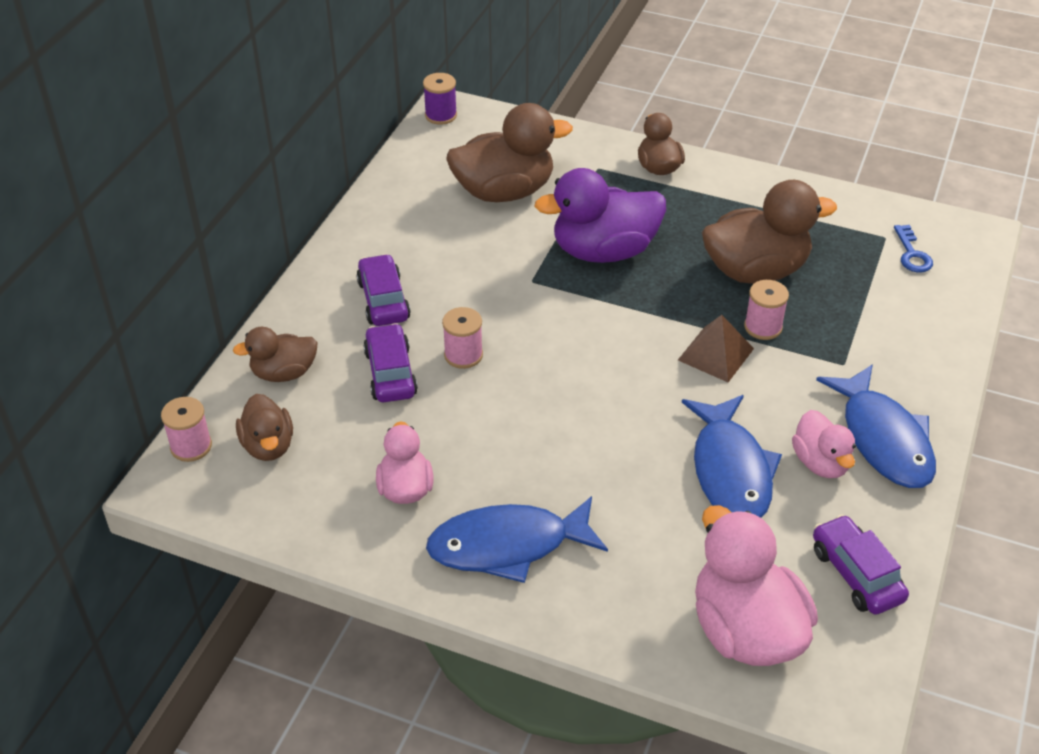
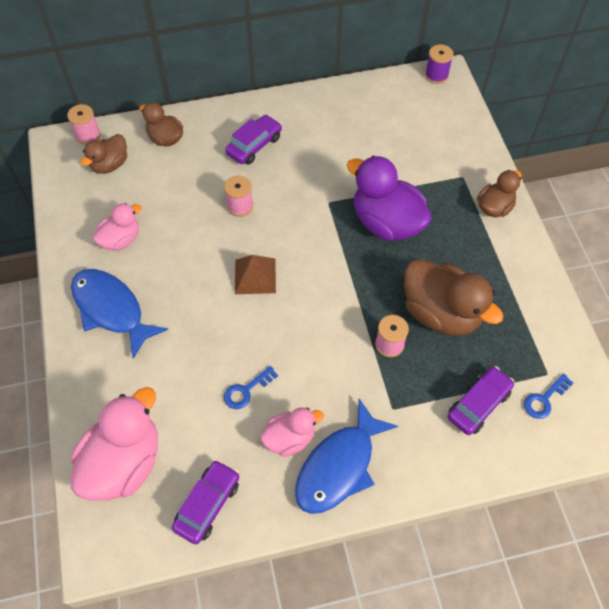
camera: 55 degrees right, 15 degrees up
purple car [363,323,418,402] -> purple car moved to [448,366,514,435]
brown duck [446,103,573,202] -> none
brown pyramid [678,315,754,382] -> brown pyramid moved to [235,255,276,294]
blue fish [682,395,782,518] -> blue key [224,366,278,409]
pink duck [792,410,856,478] -> pink duck turned 150 degrees counterclockwise [260,408,324,457]

